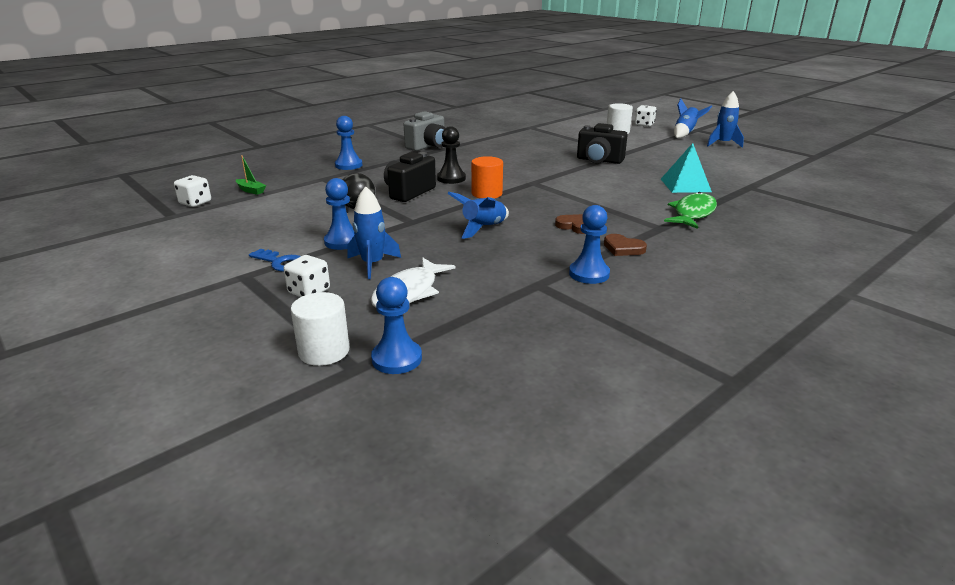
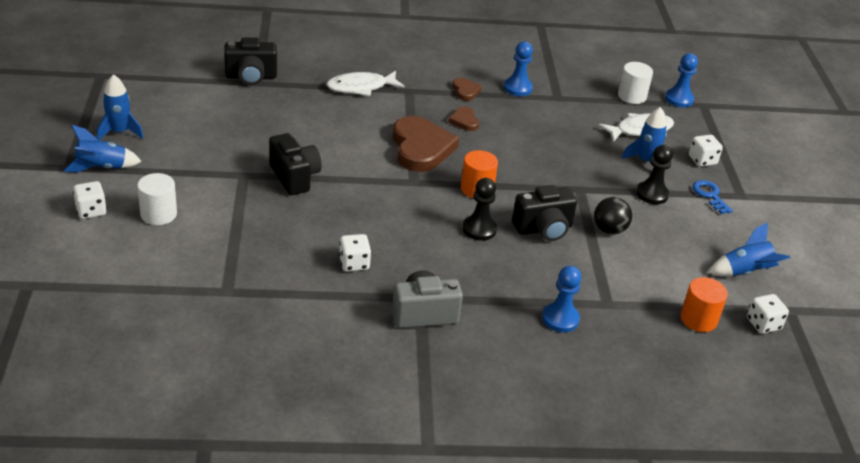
camera: 145 degrees left, 10 degrees up
green boat [236,155,266,195] -> orange cylinder [680,277,728,332]
white cylinder [290,292,350,366] -> white cylinder moved to [618,62,653,104]
blue pawn [324,178,355,250] -> black pawn [636,145,673,204]
blue rocket [447,192,509,239] -> blue rocket moved to [709,222,790,276]
turquoise pyramid [661,143,712,193] -> none
green fish [664,192,717,229] -> white fish [326,71,404,96]
none -> black camera [224,38,277,85]
none -> white dice [339,234,371,271]
none -> brown heart [393,116,459,172]

